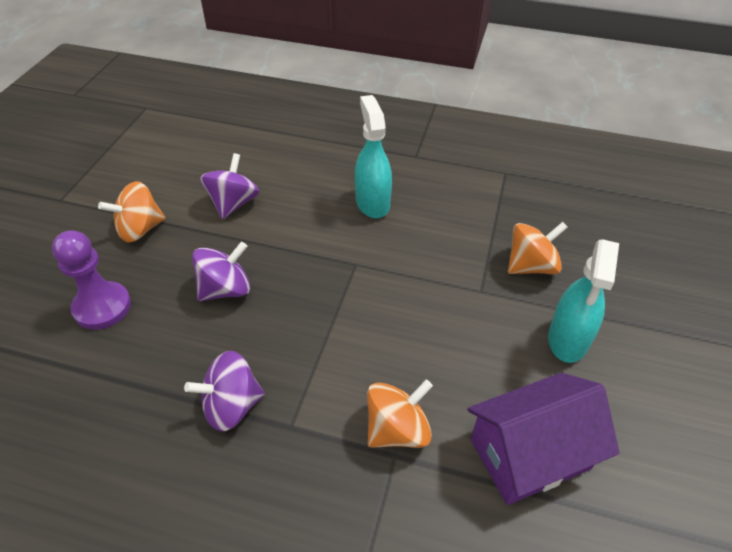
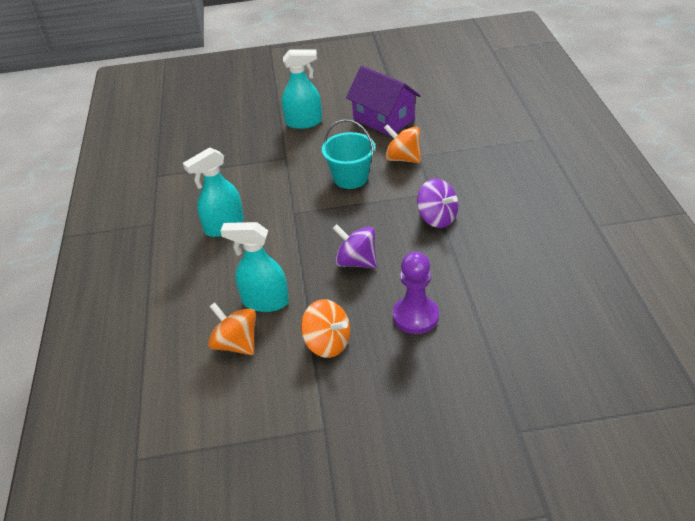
camera: 110 degrees left, 5 degrees down
purple spinning top [200,153,259,219] -> turquoise spray bottle [220,222,289,312]
orange spinning top [508,222,568,274] -> orange spinning top moved to [208,302,256,355]
none -> turquoise bucket [322,119,375,189]

